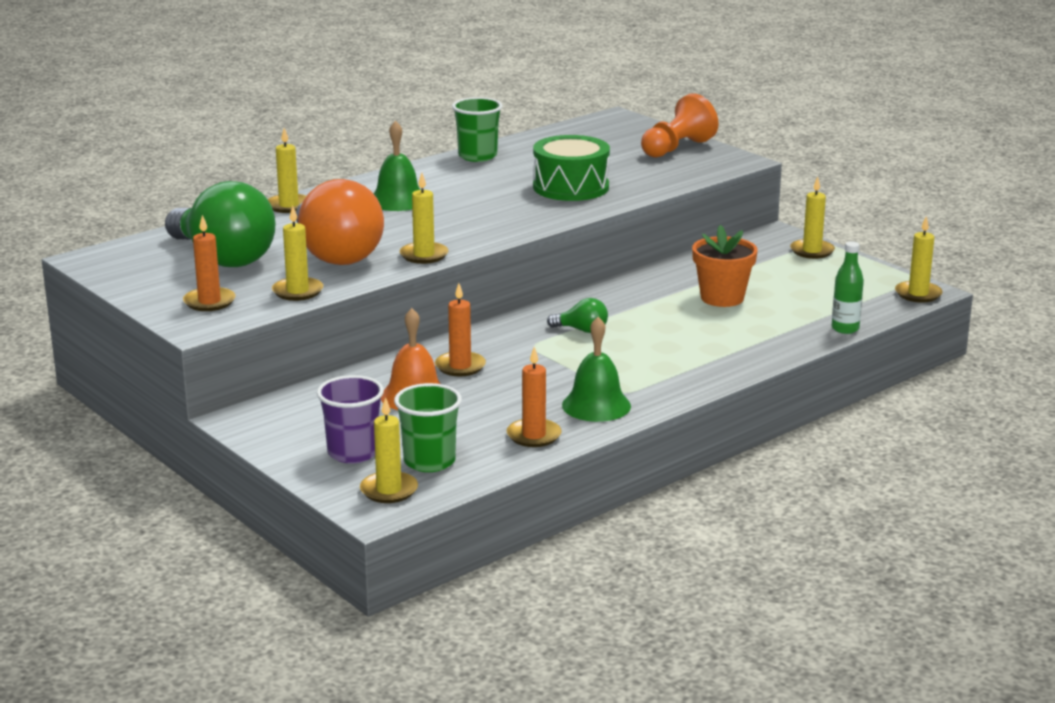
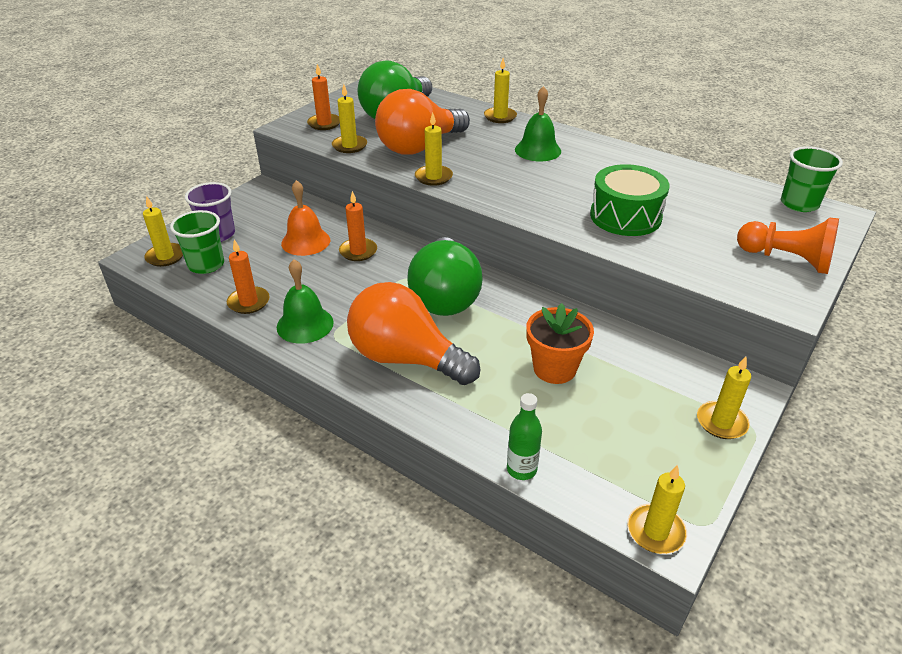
camera: 75 degrees right, 15 degrees up
green cup [452,97,503,162] -> green cup moved to [781,146,843,212]
green light bulb [547,298,608,333] -> green light bulb [407,237,482,316], size x2.40
none -> orange light bulb [347,282,480,385]

